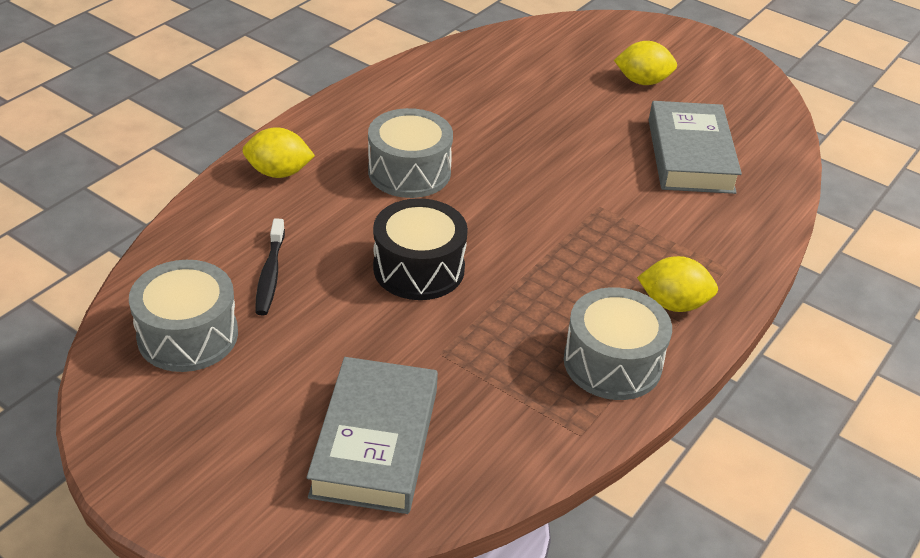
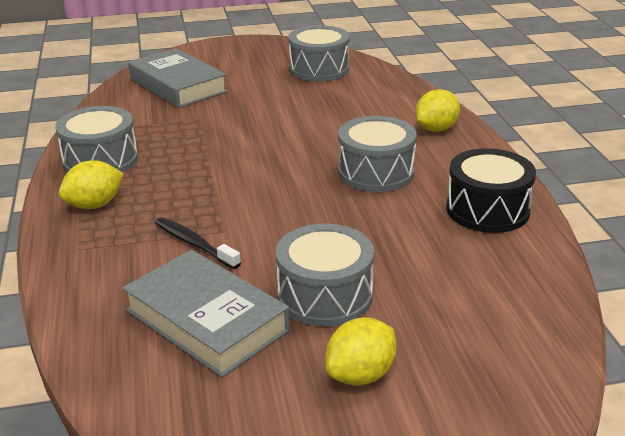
camera: 135 degrees right, 10 degrees down
black toothbrush [255,218,285,315] -> black toothbrush moved to [155,217,241,269]
black drum [373,198,468,300] -> black drum moved to [446,148,536,233]
none -> grey drum [276,224,374,327]

